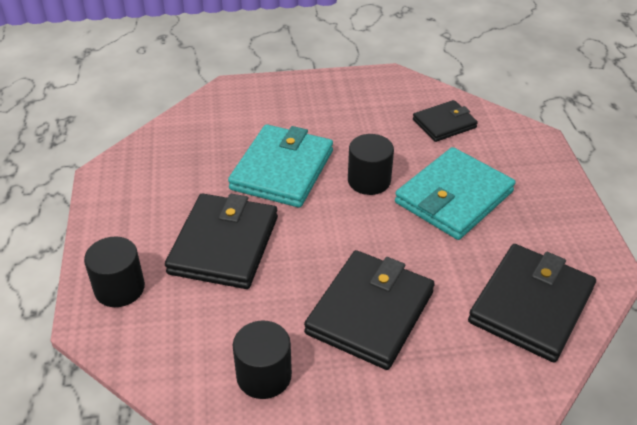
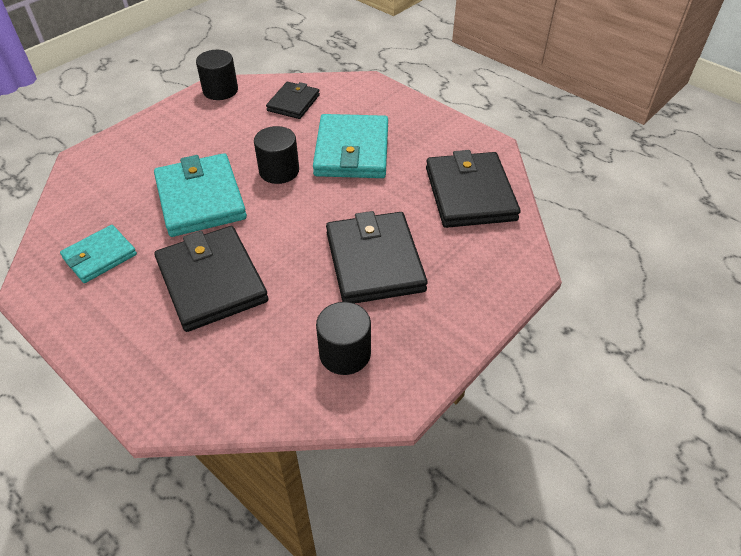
camera: 40 degrees left, 5 degrees up
black cylinder [84,237,145,307] -> black cylinder moved to [196,50,238,100]
none -> turquoise wallet [60,225,137,283]

